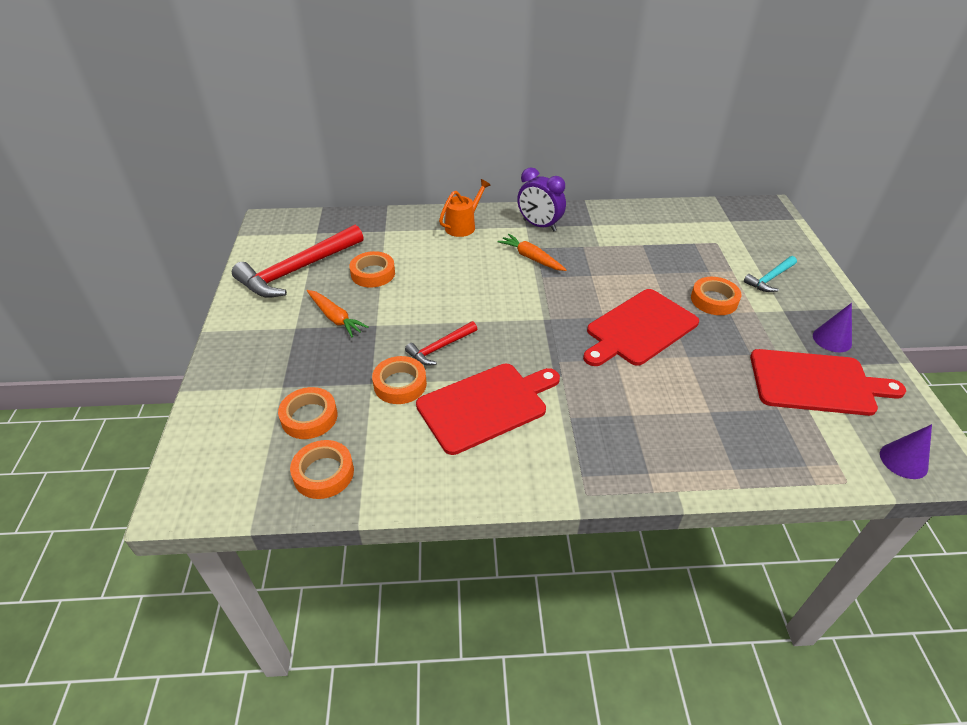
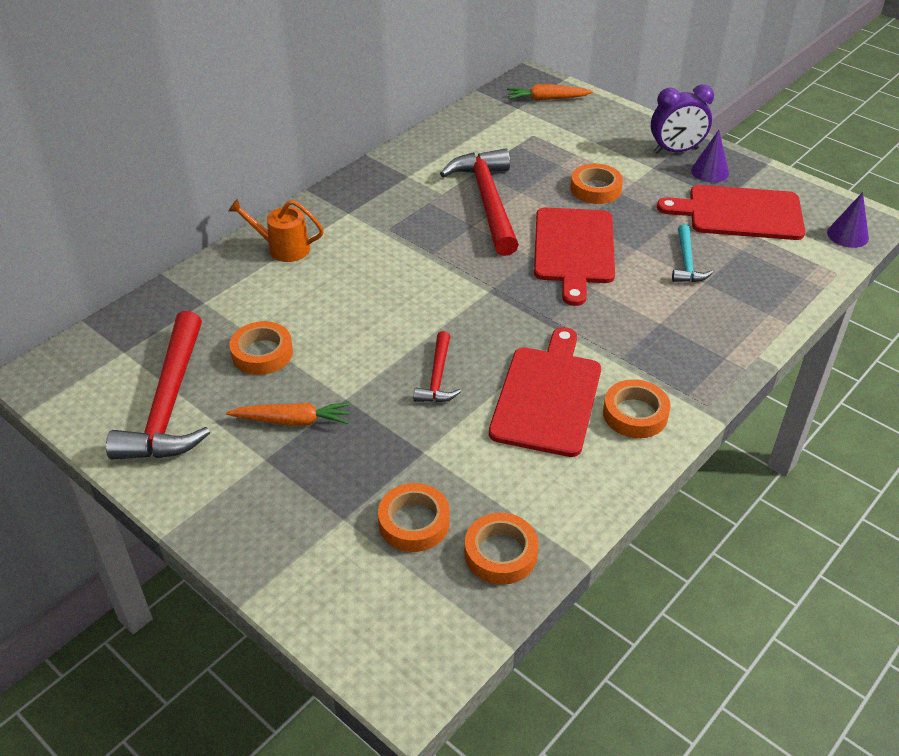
camera: 45 degrees left, 0 degrees up
orange tape [372,356,427,404] -> orange tape moved to [603,379,670,438]
orange watering can [439,179,491,237] -> orange watering can turned 75 degrees counterclockwise [228,199,324,262]
orange carrot [497,234,566,271] -> orange carrot moved to [507,84,593,101]
purple clock [517,167,566,231] -> purple clock moved to [651,85,714,153]
turquoise hammer [744,256,797,292] -> turquoise hammer moved to [672,224,713,282]
red cutting board [750,349,906,416] -> red cutting board turned 135 degrees counterclockwise [657,185,805,240]
none -> red hammer [440,149,519,256]

